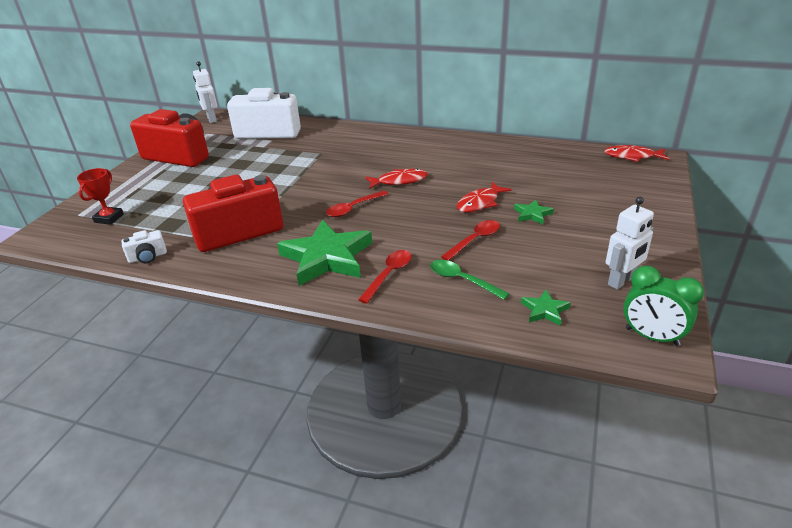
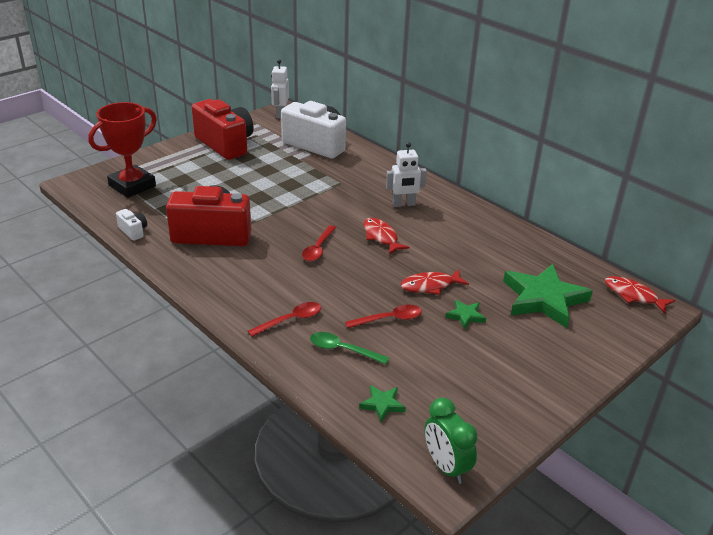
camera: 25 degrees right, 0 degrees up
red trophy [77,168,124,225] -> red trophy [88,102,157,198], size x1.87
white camera [121,230,167,263] -> white camera turned 135 degrees counterclockwise [116,209,147,241]
green star [277,220,372,286] -> green star moved to [503,264,593,328]
red spoon [326,191,388,217] -> red spoon turned 60 degrees counterclockwise [302,225,336,261]
red fish [365,169,428,189] -> red fish turned 135 degrees counterclockwise [364,218,410,254]
green spoon [430,260,509,300] -> green spoon turned 45 degrees counterclockwise [310,332,389,365]
white robot [606,197,654,290] -> white robot moved to [386,142,427,207]

